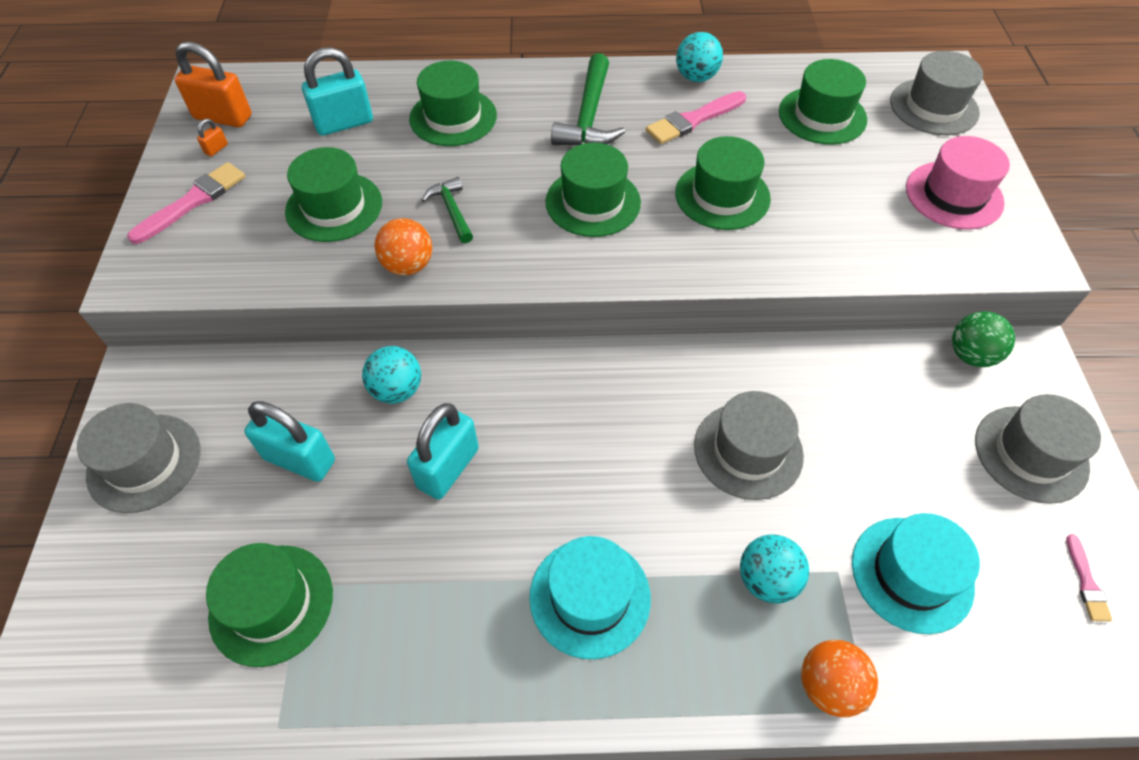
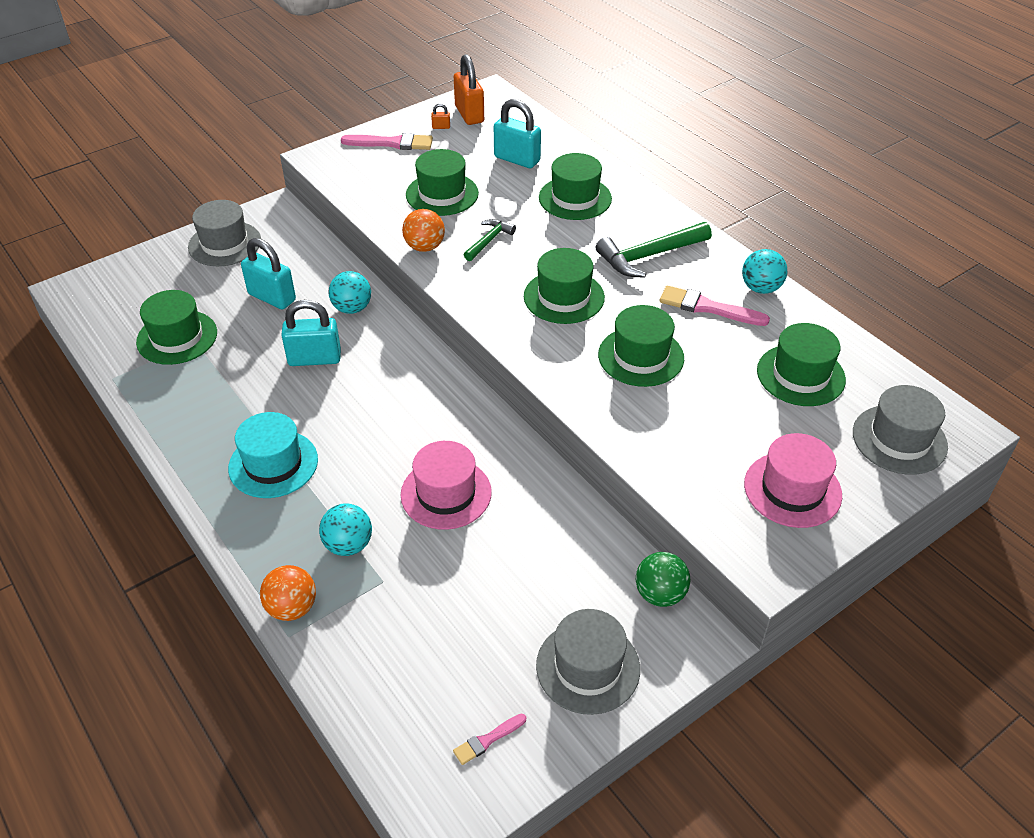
camera: 55 degrees right, 10 degrees down
turquoise padlock [244,401,335,482] -> turquoise padlock turned 45 degrees counterclockwise [241,238,296,310]
grey hat [694,391,804,500] -> pink hat [401,441,492,530]
turquoise hat [852,513,980,634] -> none

